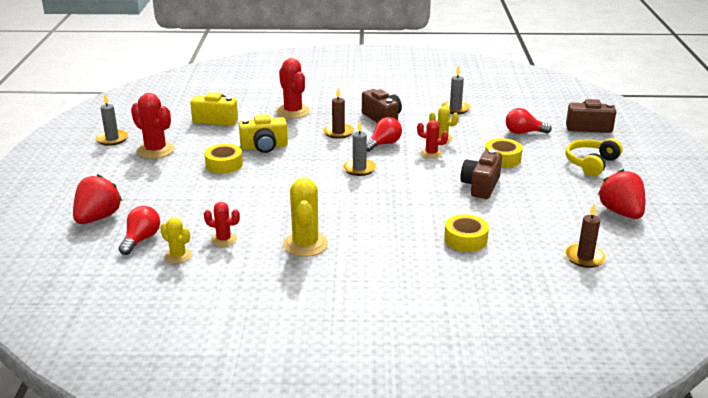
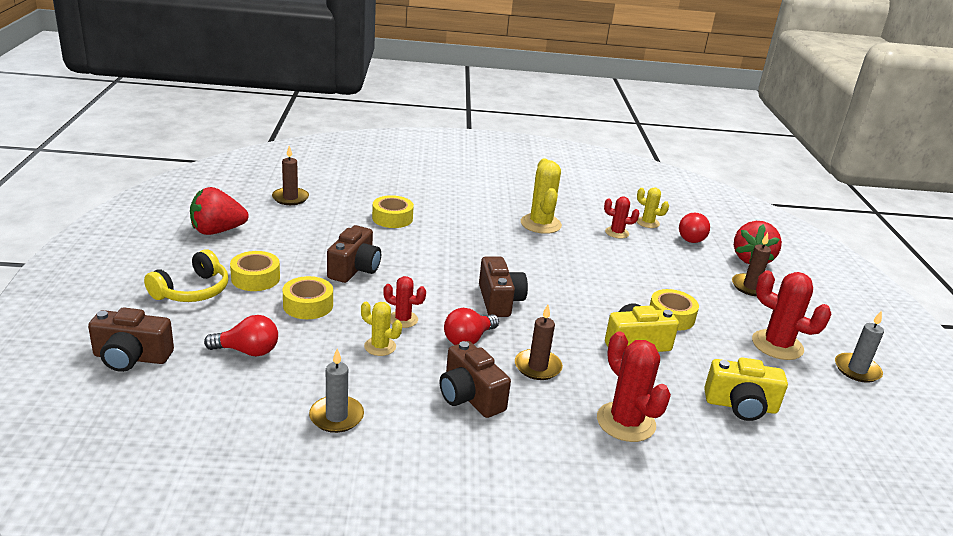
camera: 175 degrees right, 0 degrees up
grey candle [343,121,377,176] -> brown camera [479,256,528,317]
red strawberry [598,169,645,219] -> red strawberry turned 90 degrees clockwise [190,187,249,235]
none -> yellow tape [230,251,280,291]
none -> brown candle [732,233,771,296]

